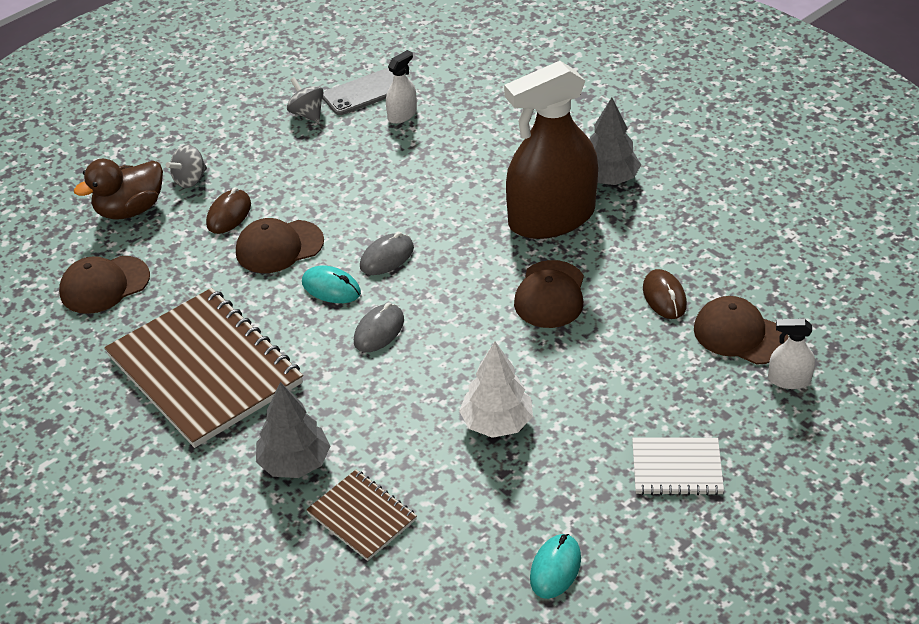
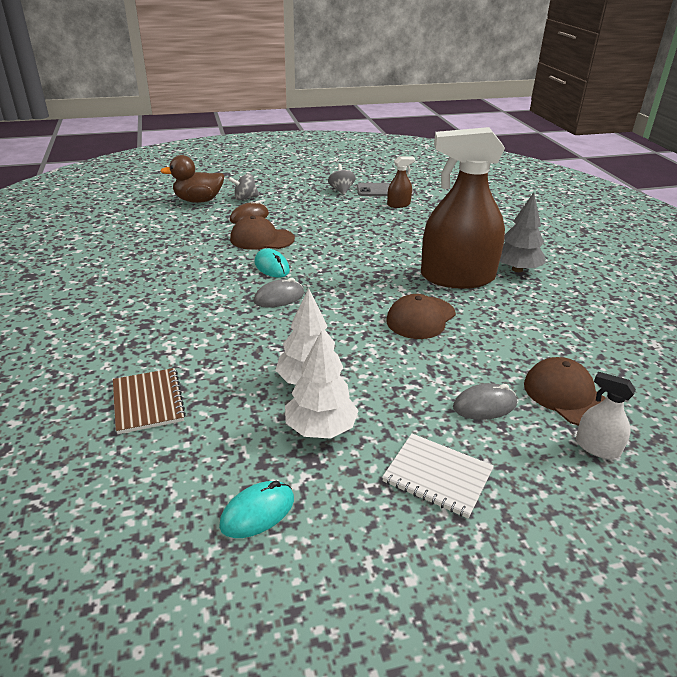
camera: 25 degrees right, 10 degrees down
brown cap [59,256,150,314] -> none
brown notebook [104,288,303,448] -> none
grey tree [256,382,330,478] -> none
grey mouse [360,232,414,275] -> grey mouse moved to [453,383,517,420]
white spray bottle [386,50,417,124] -> brown spray bottle [387,156,415,208]
brown mouse [643,269,687,319] -> none
none -> white tree [285,331,359,439]

